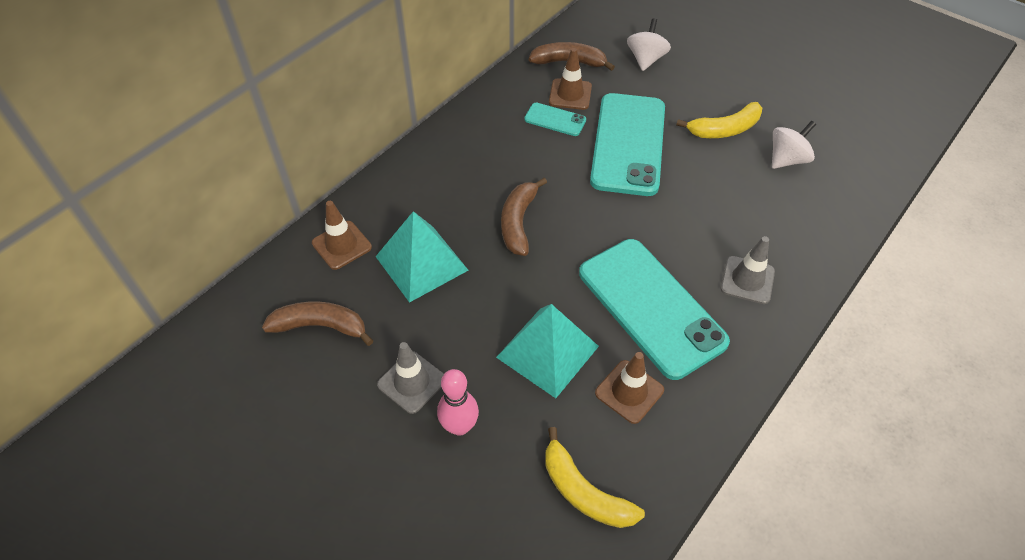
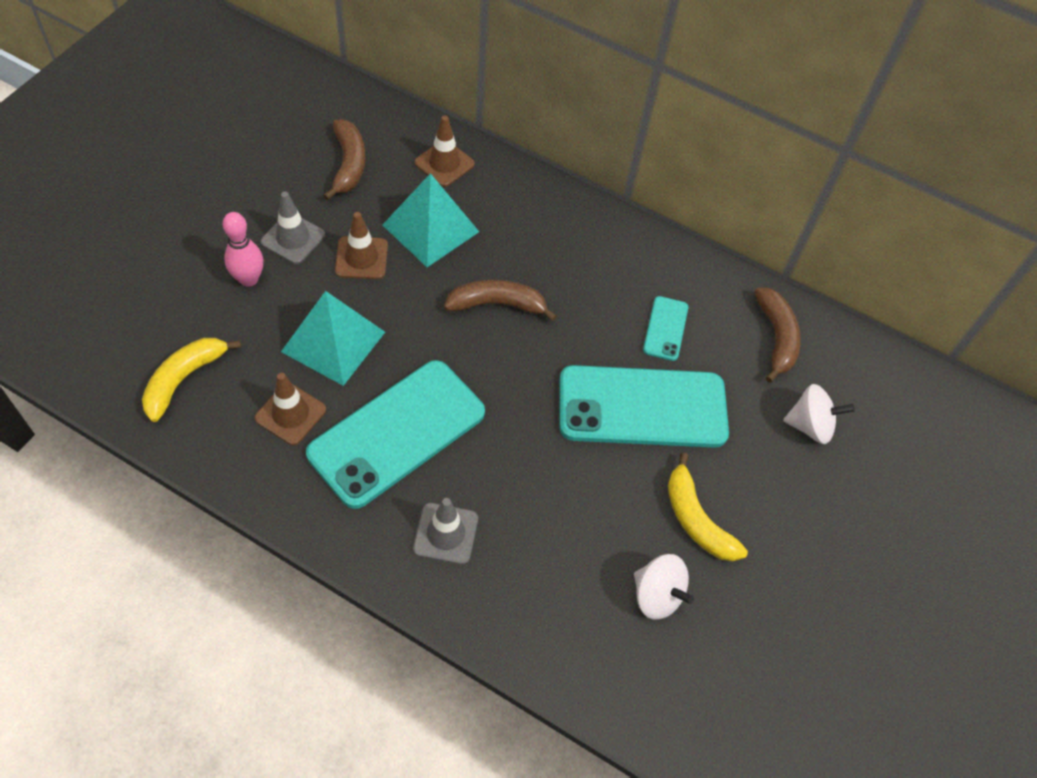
camera: 75 degrees right, 5 degrees up
brown traffic cone [549,48,592,110] -> brown traffic cone moved to [335,212,388,279]

